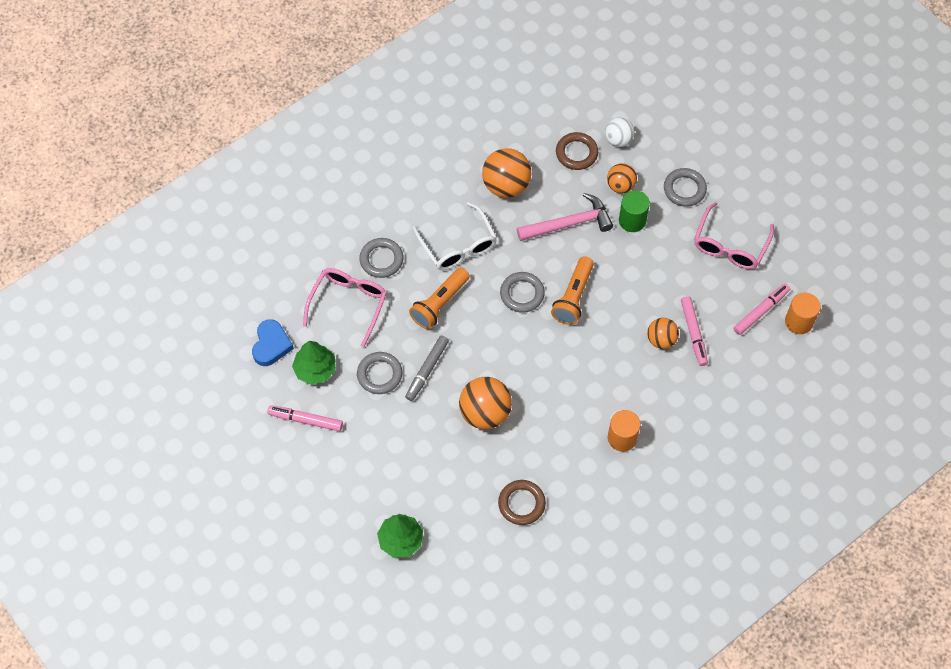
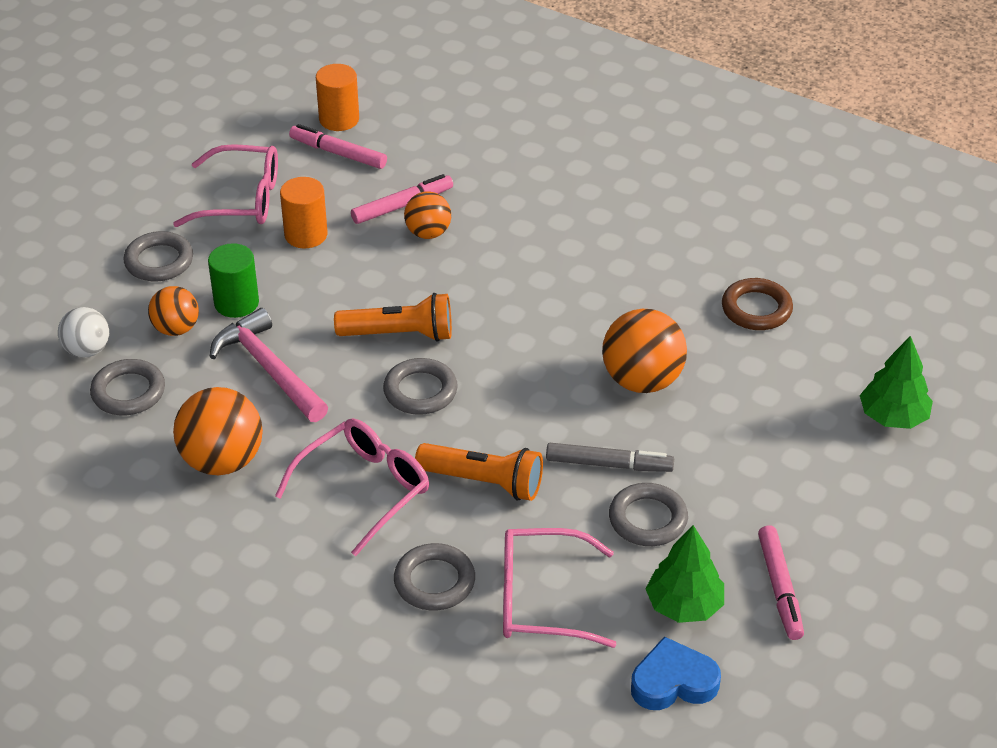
camera: 110 degrees left, 20 degrees down
white glasses [413,202,497,270] -> pink glasses [275,418,429,556]
brown ring [556,132,598,170] -> grey ring [90,359,165,415]
orange cylinder [608,410,640,452] -> orange cylinder moved to [280,177,328,248]

